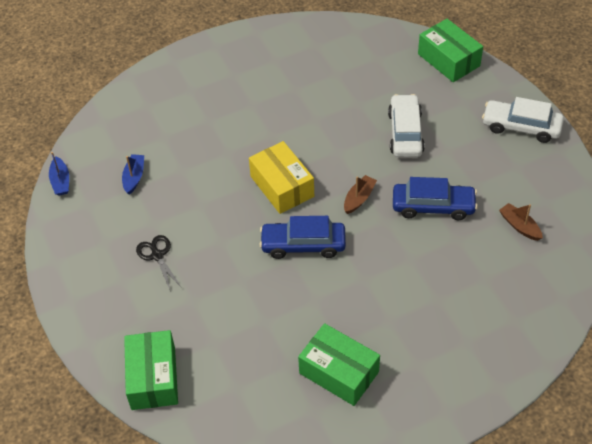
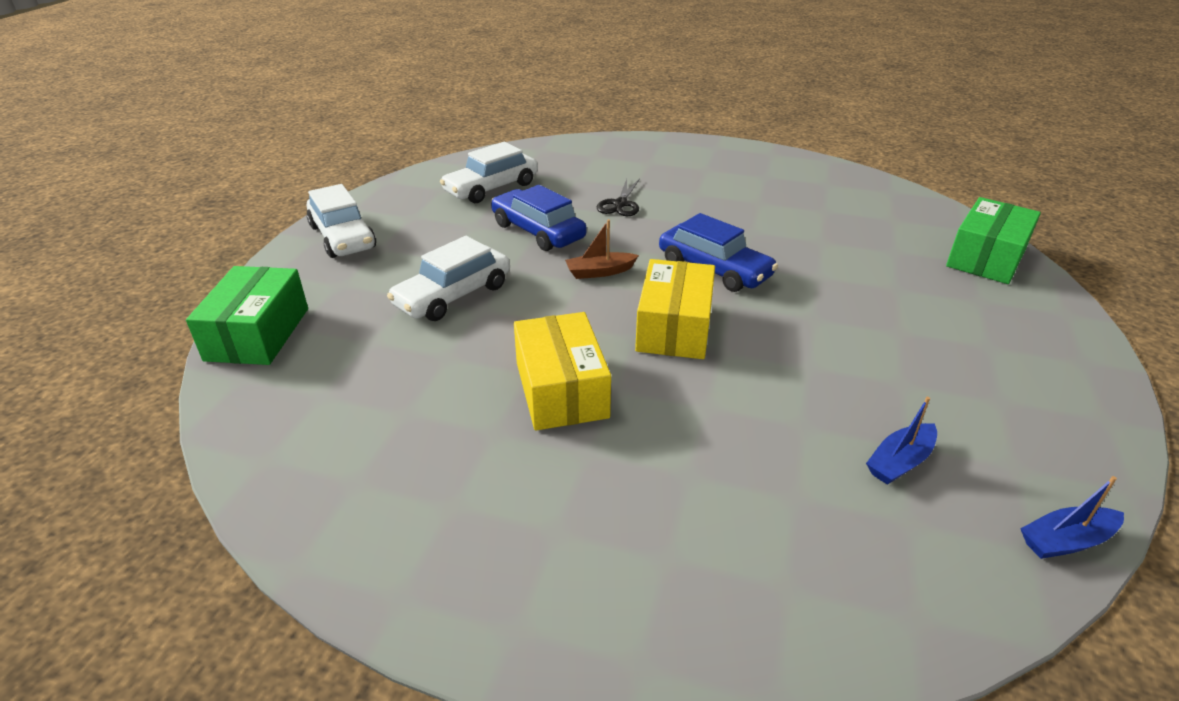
camera: 140 degrees left, 15 degrees down
blue boat [49,152,69,196] -> blue boat turned 135 degrees counterclockwise [1020,476,1124,559]
black scissors [136,235,182,292] -> black scissors moved to [597,179,640,216]
green box [298,323,380,406] -> none
brown boat [499,203,543,241] -> white car [440,142,538,203]
none -> yellow box [514,312,611,430]

